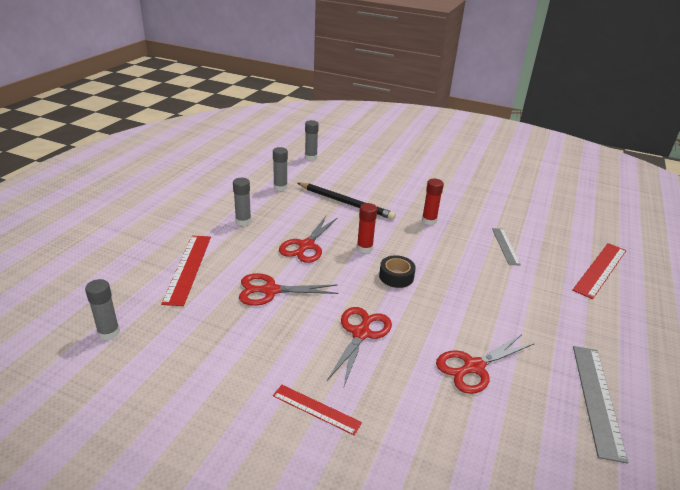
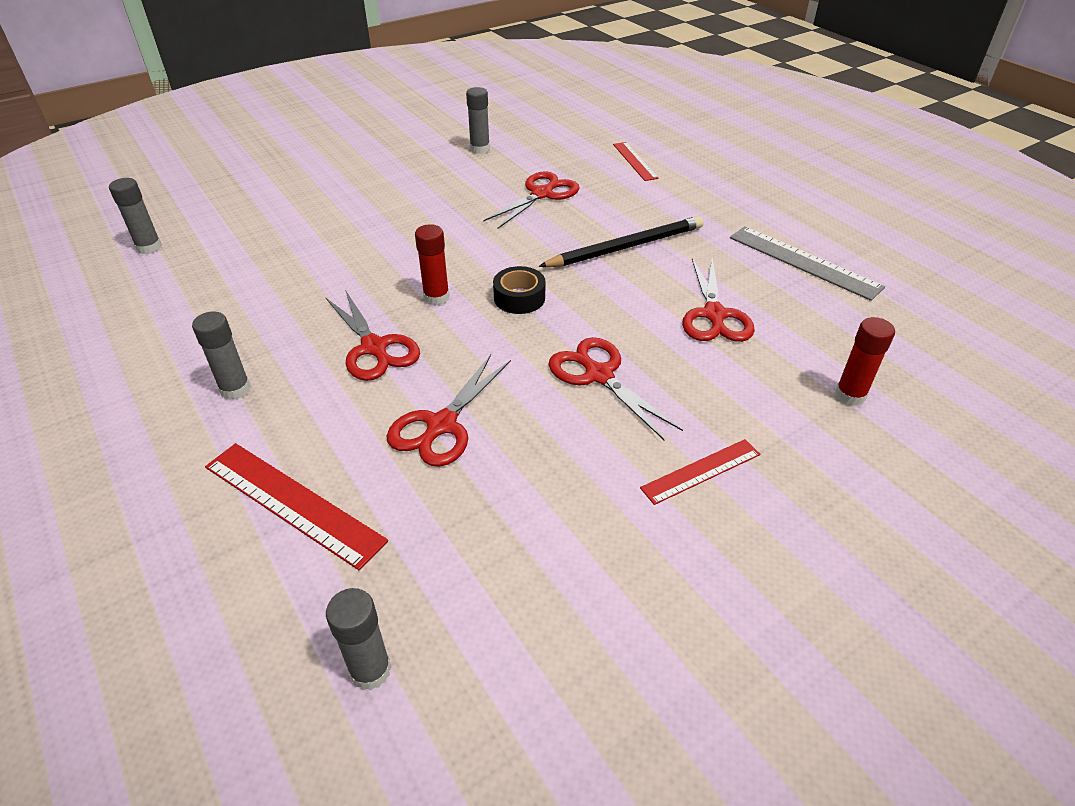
camera: 55 degrees left, 10 degrees up
grey glue stick [273,147,288,191] -> grey glue stick moved to [466,87,490,154]
black pencil [298,183,396,220] -> black pencil moved to [538,216,704,267]
red glue stick [422,179,444,225] -> red glue stick moved to [835,317,895,406]
grey ruler [492,228,521,265] -> red scissors [483,171,579,229]
red ruler [572,243,626,299] -> red ruler [613,142,659,181], size x0.62

